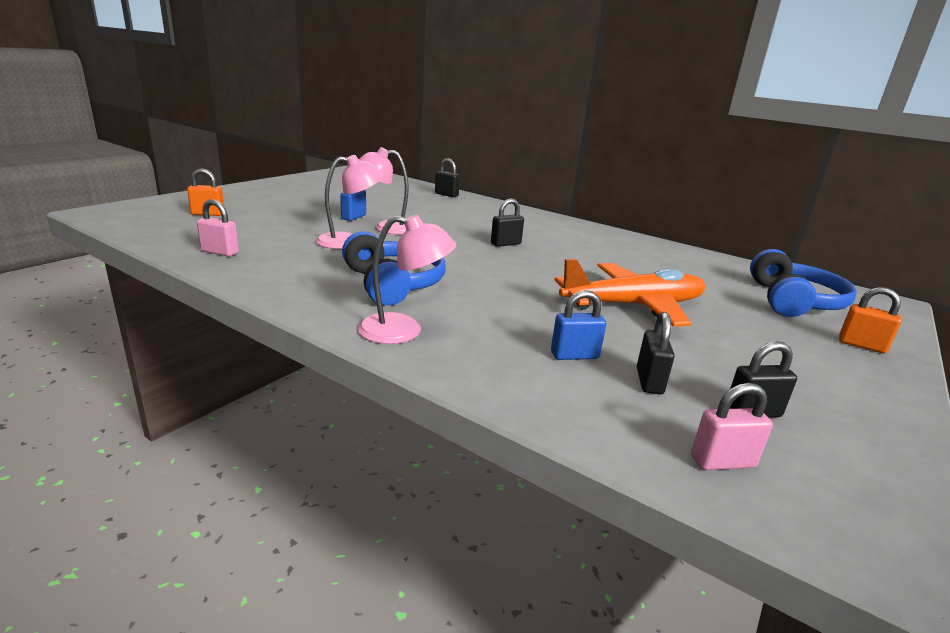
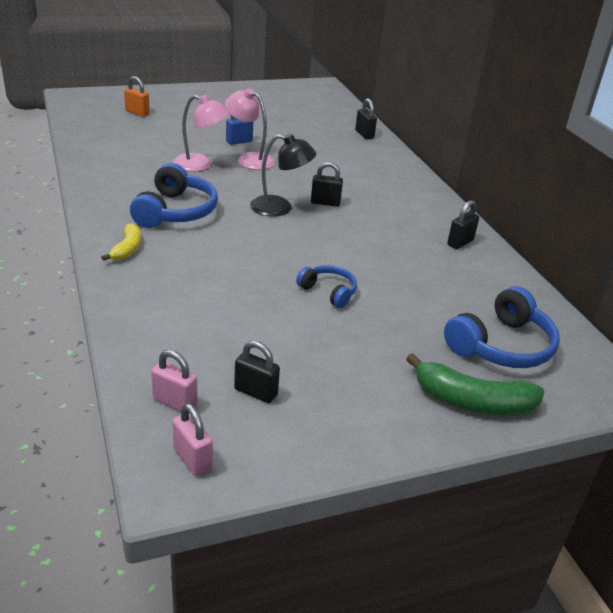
camera: 35 degrees right, 10 degrees up
pink padlock [197,199,239,257] -> pink padlock moved to [172,403,213,477]
pink lamp [357,215,456,344] -> yellow banana [101,223,141,261]
blue padlock [551,290,606,360] -> none
orange plane [555,259,705,327] -> blue headphones [296,265,357,308]
black padlock [637,312,675,394] -> black padlock moved to [447,200,479,249]
orange padlock [839,287,902,353] -> green banana [406,353,545,415]
none -> black lamp [250,134,317,217]

